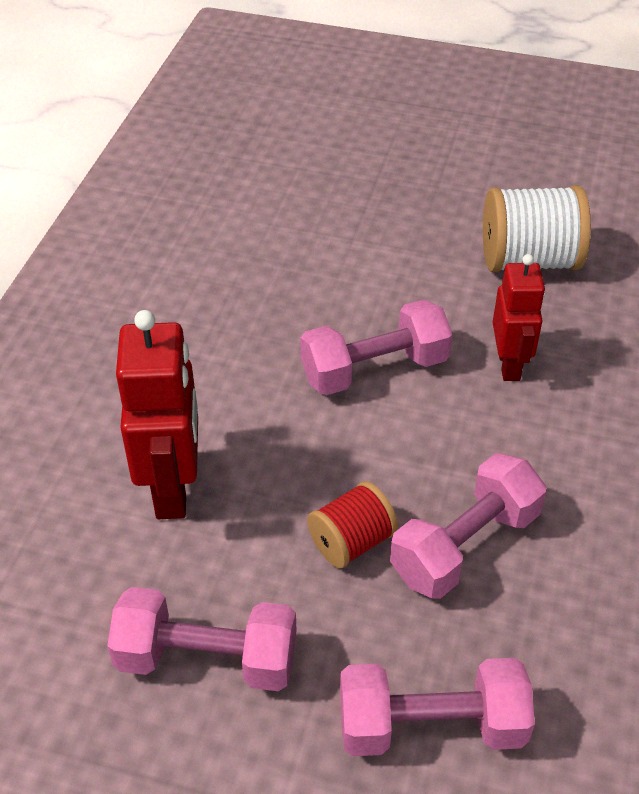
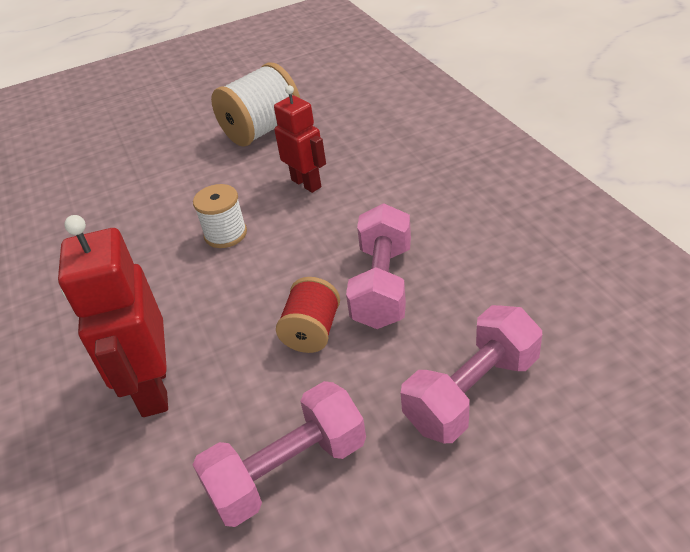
camera: 35 degrees left, 5 degrees down
red robot [116,310,198,519] -> red robot turned 150 degrees counterclockwise [58,215,168,417]
pink dumbbell [300,300,452,395] -> white spool [193,184,247,248]

